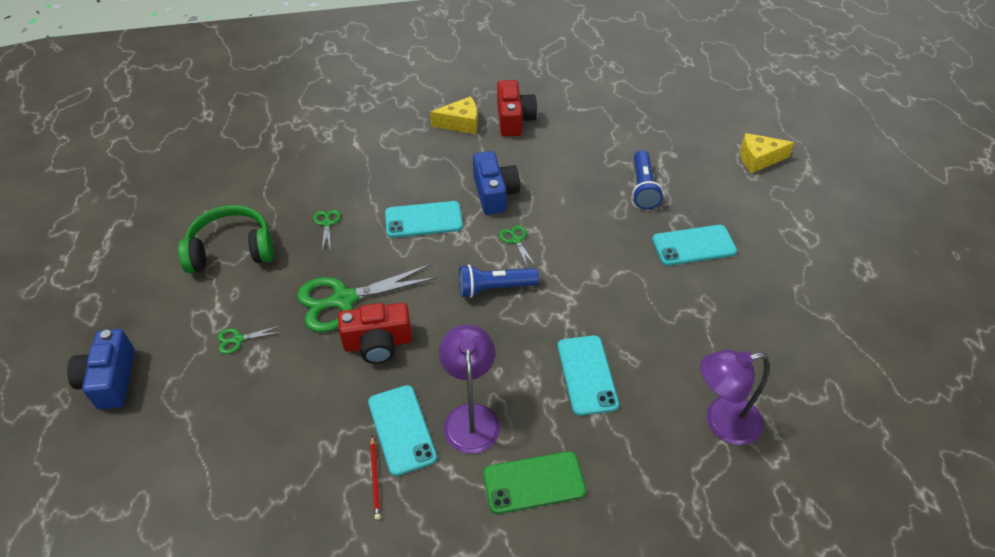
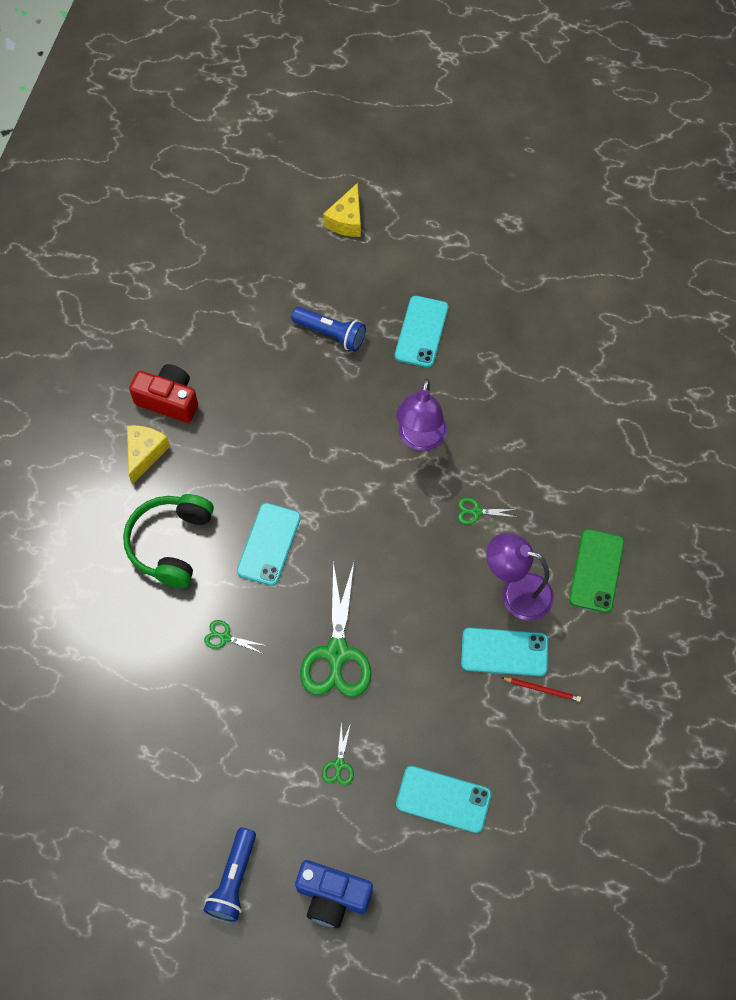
camera: 65 degrees left, 15 degrees up
green headphones [178,205,274,273] -> green headphones moved to [123,494,214,588]
red camera [338,303,412,364] -> none
blue flashlight [459,264,539,298] -> blue flashlight moved to [204,828,256,922]
blue camera [473,151,520,215] -> none
green scissors [499,225,536,268] -> green scissors moved to [458,498,517,525]
turquoise phone [558,335,619,416] -> turquoise phone moved to [396,766,491,833]
purple lamp [700,350,770,445] -> purple lamp moved to [396,379,447,451]

